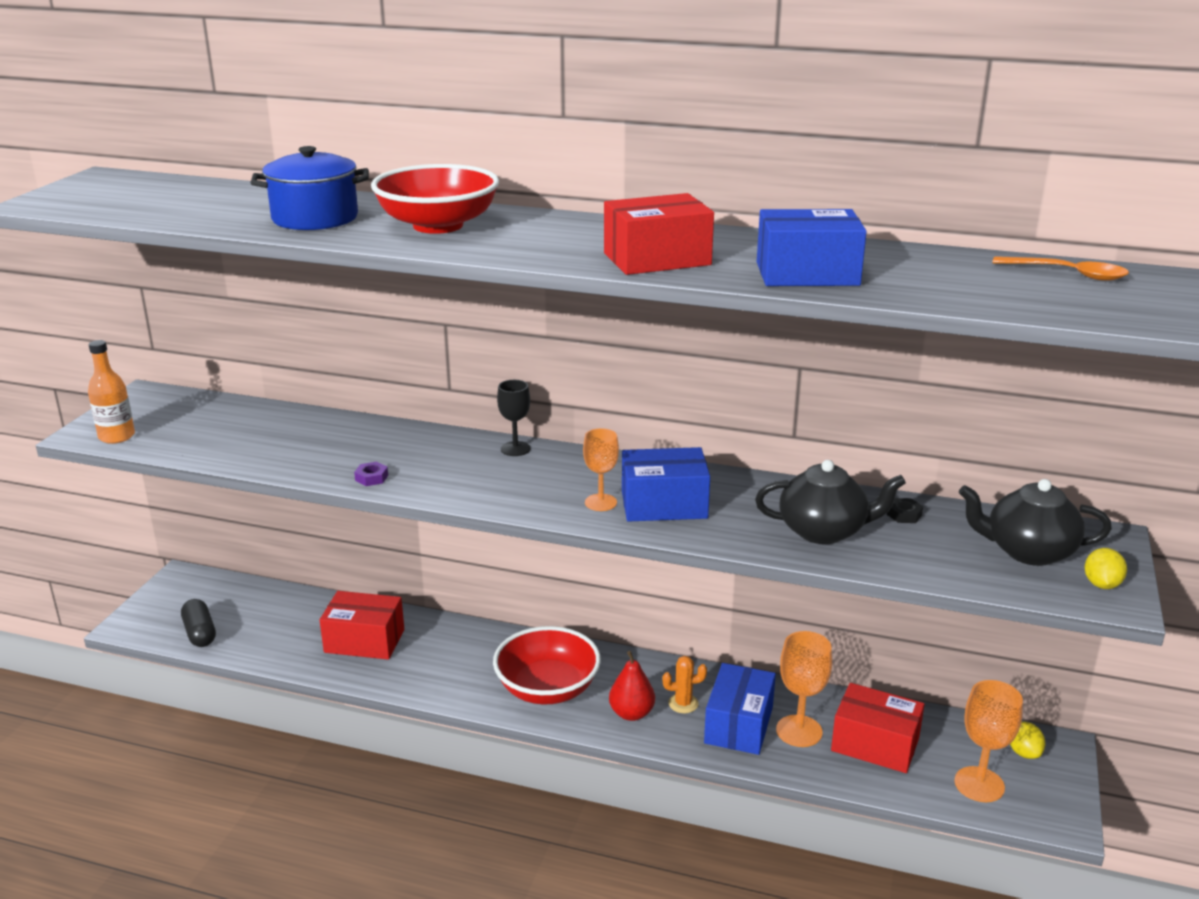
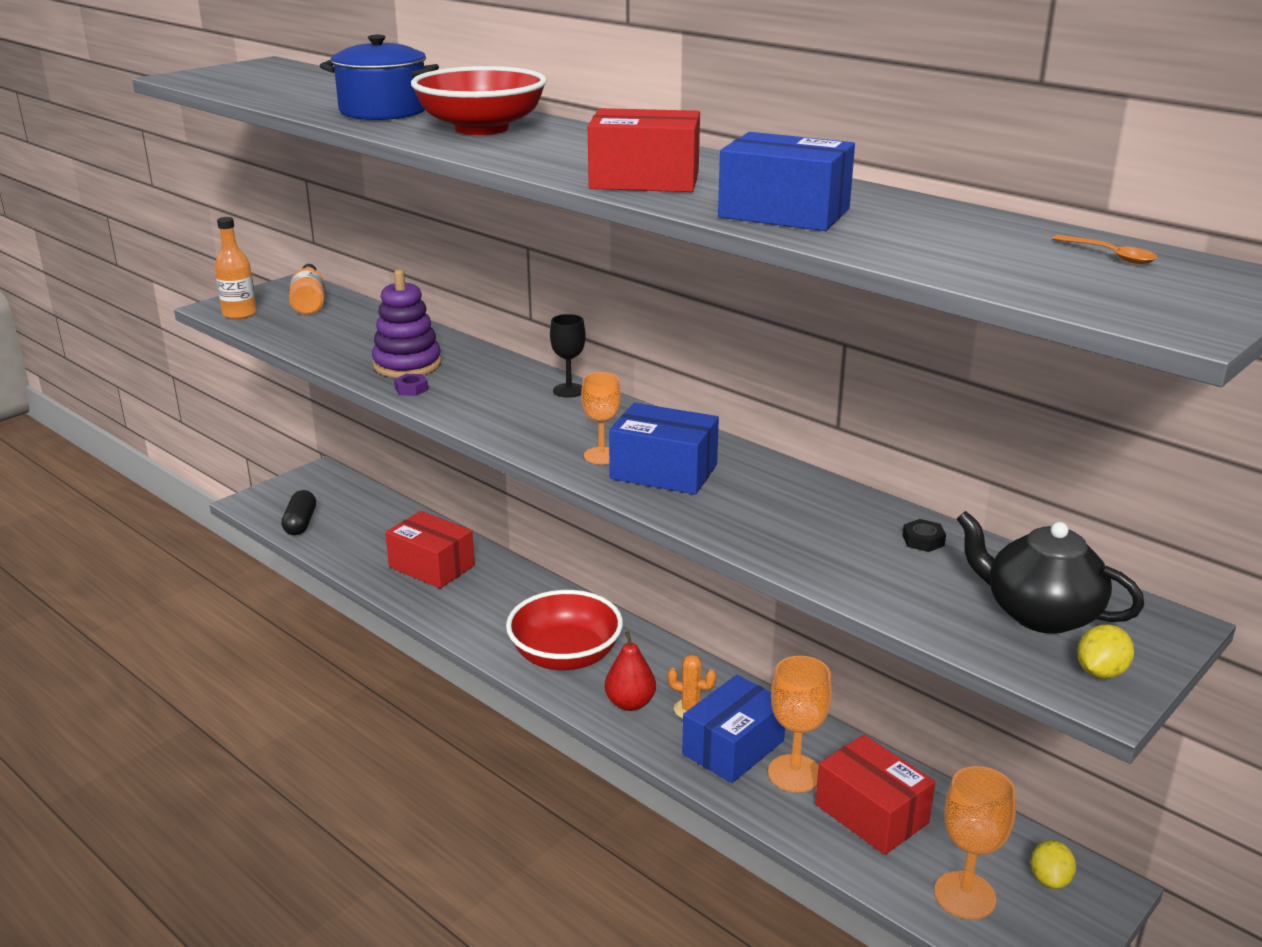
camera: 25 degrees right, 0 degrees up
black teapot [755,460,906,544] -> none
orange spoon [992,256,1129,281] -> orange spoon [1052,235,1158,264], size x0.66
none -> orange bottle [289,264,325,315]
none -> purple stacking toy [372,269,441,378]

